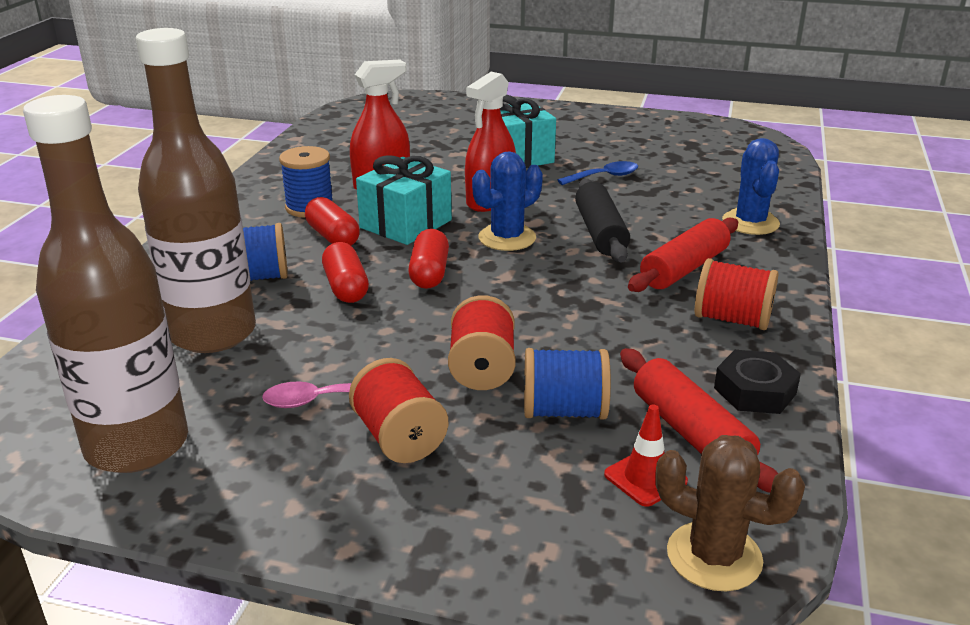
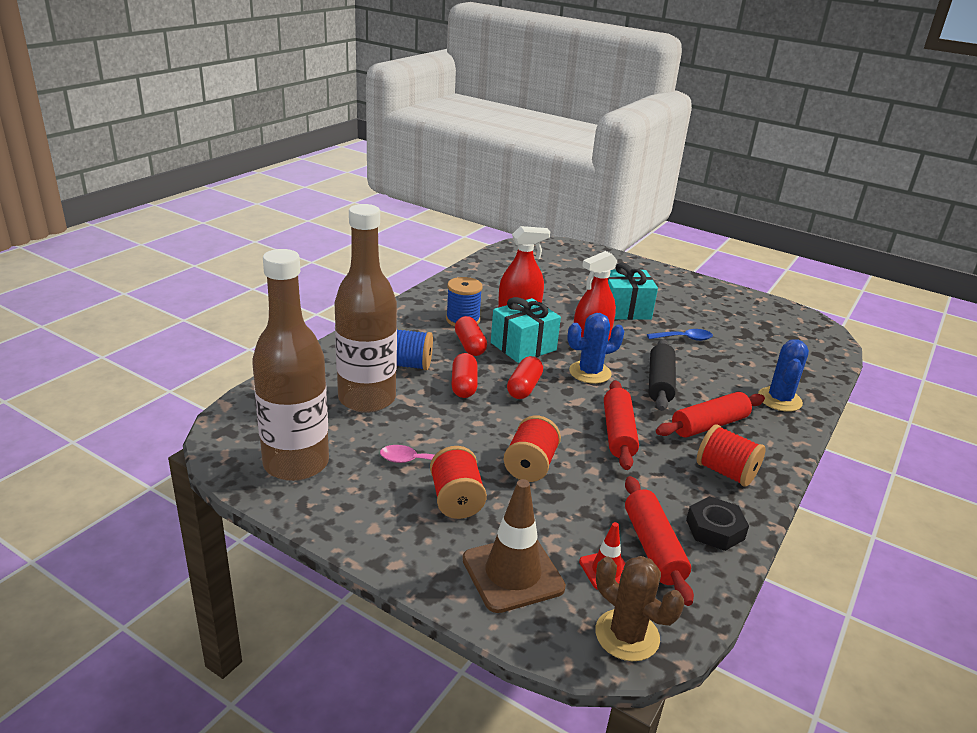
camera: 15 degrees right, 0 degrees up
blue spool [524,348,611,420] -> none
none -> brown traffic cone [462,479,566,613]
none -> red rolling pin [604,380,639,470]

